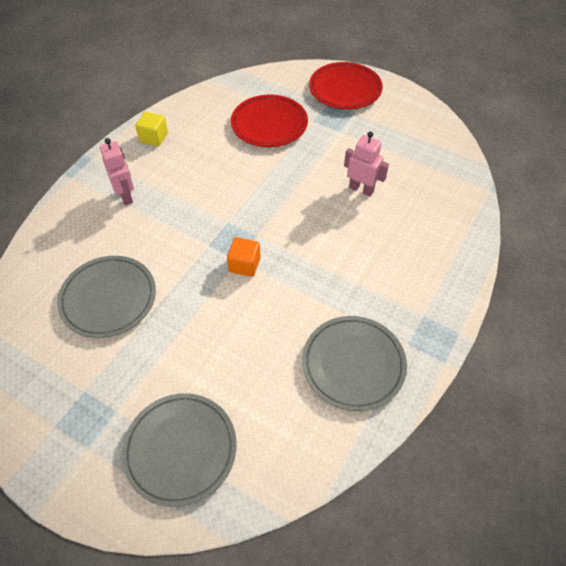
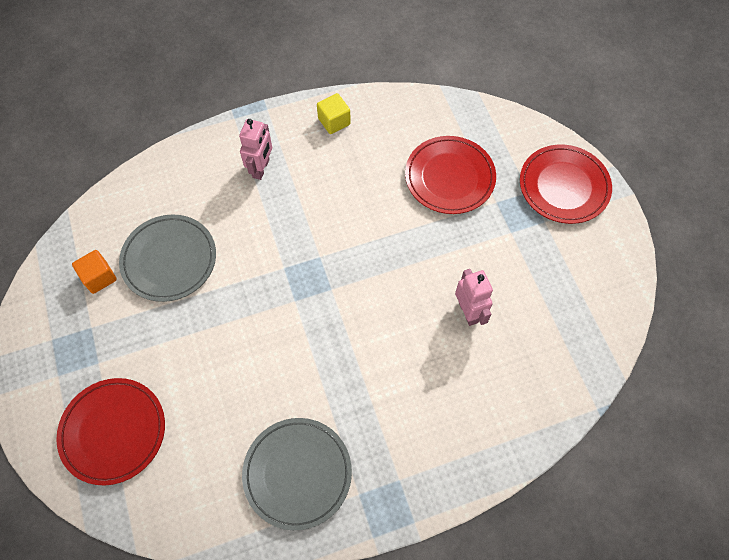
camera: 40 degrees right, 10 degrees up
grey plate [122,393,237,507] -> red plate [56,378,165,485]
orange cube [227,237,261,277] -> orange cube moved to [72,250,117,294]

